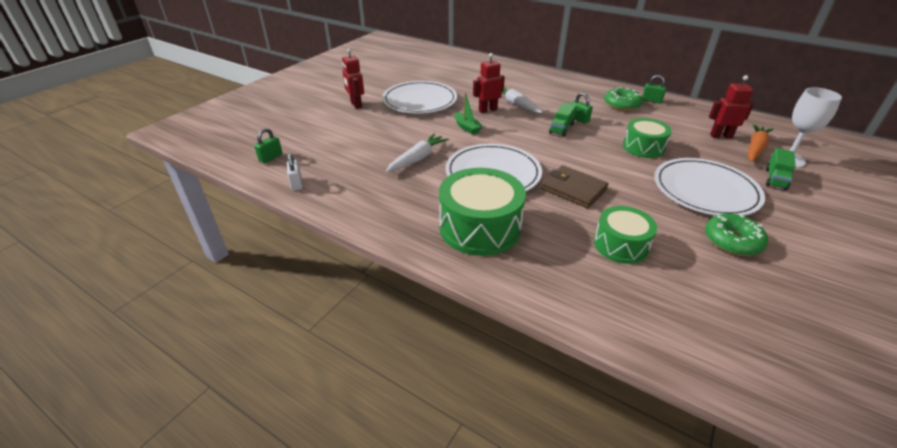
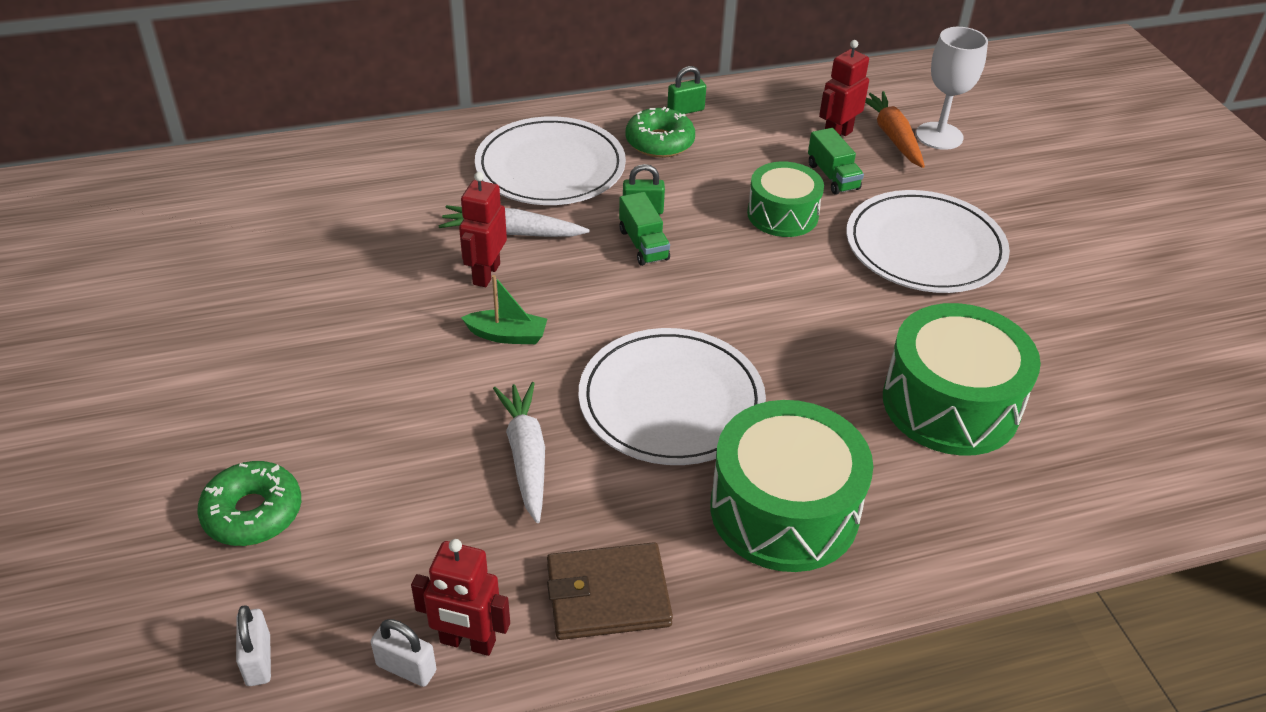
camera: 50 degrees left, 5 degrees up
green padlock [254,128,283,163] -> white padlock [236,605,271,686]
red robot [342,48,364,109] -> red robot moved to [411,539,510,656]
white plate [382,81,457,114] -> white plate moved to [475,116,626,205]
brown wallet [541,165,609,209] -> brown wallet moved to [547,542,673,640]
green drum [594,206,657,264] -> green drum [883,303,1041,456], size x1.61
green donut [705,214,768,256] -> green donut moved to [197,461,301,546]
green truck [766,148,796,190] -> green truck moved to [808,128,864,195]

